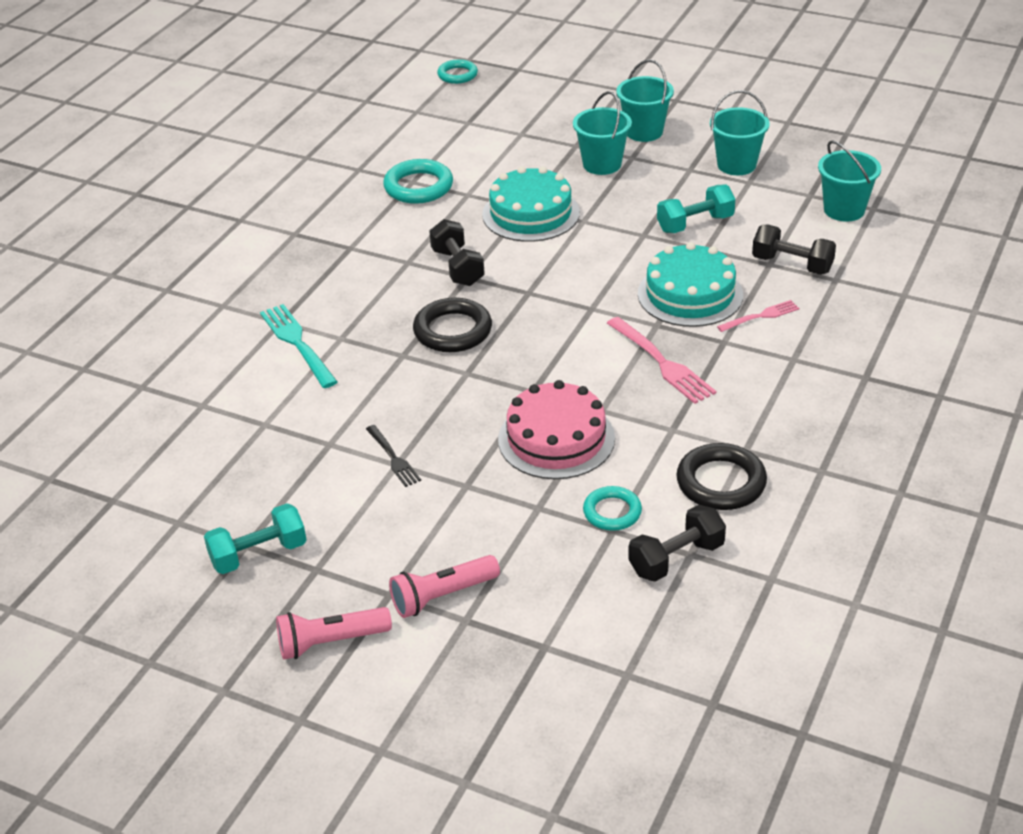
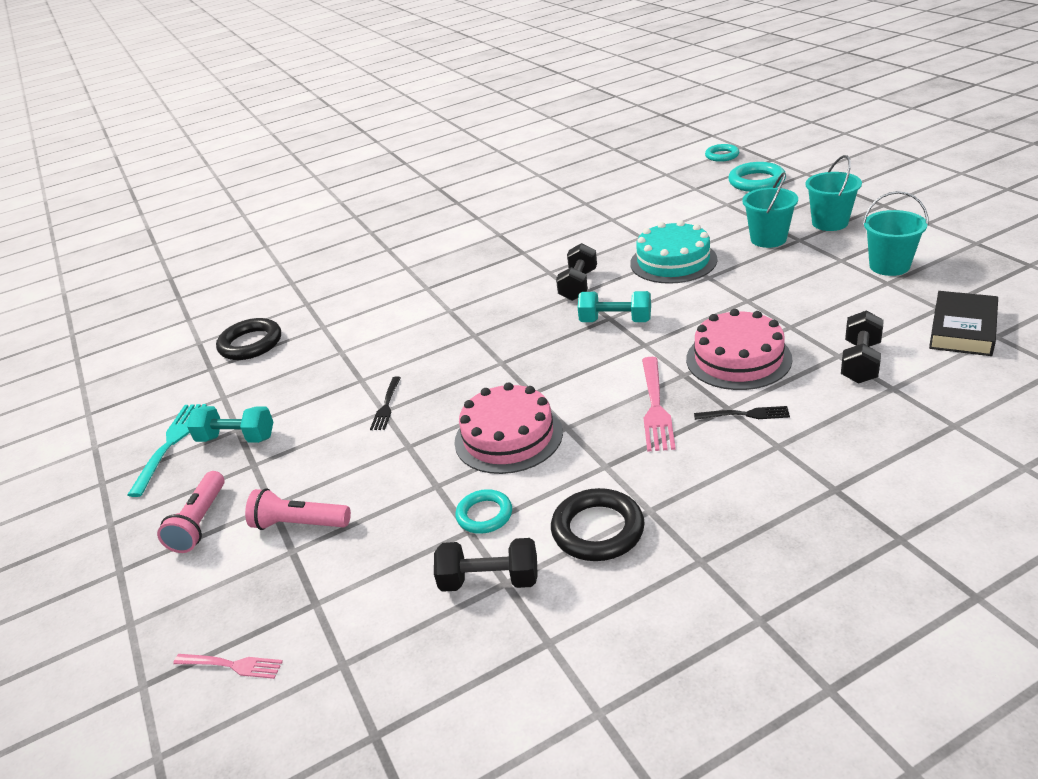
camera: 40 degrees right, 5 degrees down
turquoise fork [260,304,338,388] -> turquoise fork moved to [127,404,207,497]
pink flashlight [276,607,392,660] -> pink flashlight turned 105 degrees counterclockwise [157,471,225,553]
turquoise ring [383,159,453,204] -> turquoise ring moved to [728,162,786,192]
black ring [413,298,492,352] -> black ring moved to [216,318,281,360]
turquoise cake [638,242,743,327] -> pink cake [686,309,792,390]
turquoise dumbbell [657,185,735,233] -> turquoise dumbbell moved to [578,291,651,322]
pink fork [717,300,800,332] -> pink fork moved to [173,654,283,679]
black dumbbell [752,224,836,275] -> black dumbbell turned 45 degrees clockwise [841,310,884,384]
turquoise bucket [818,140,881,222] -> black book [929,291,998,356]
none -> black fork [694,406,790,420]

